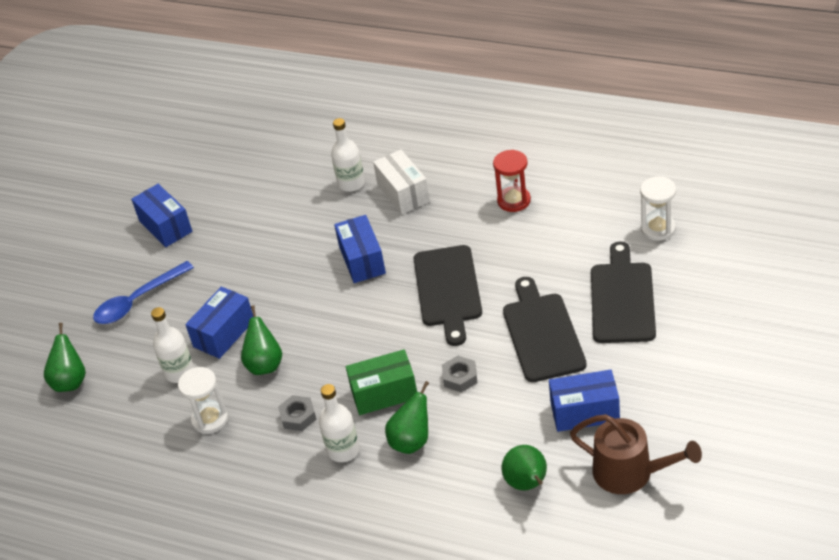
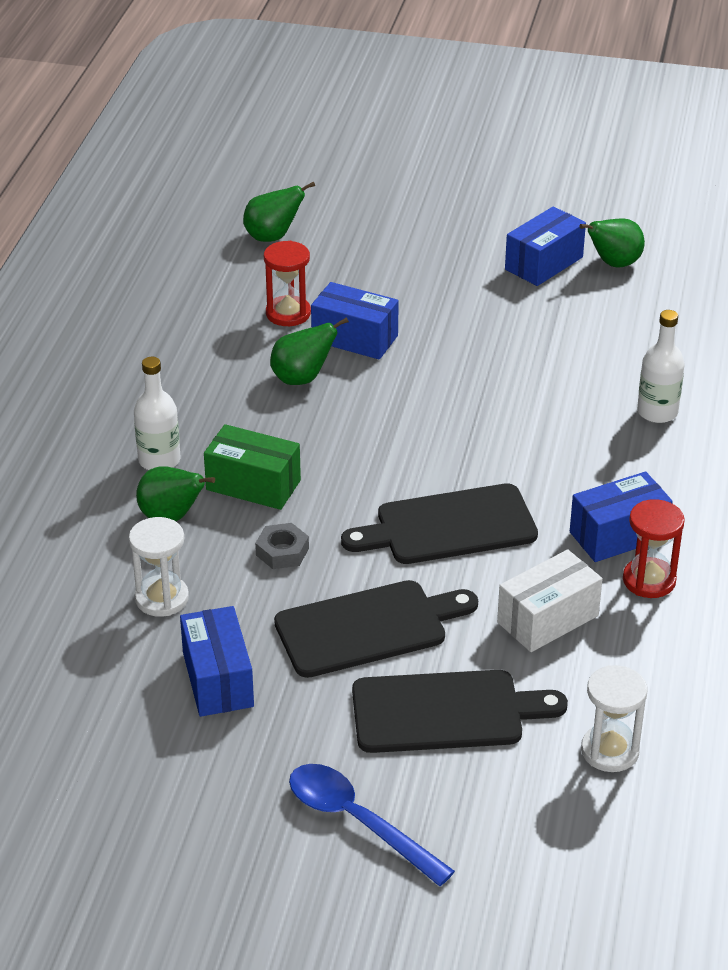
camera: 75 degrees right, 5 degrees down
blue spoon [93,261,194,324] -> blue spoon moved to [289,764,455,886]
white bottle [151,307,194,383] -> red hourglass [264,241,311,326]
white hourglass [178,367,228,434] -> white hourglass moved to [129,517,189,617]
grey nut [278,395,317,431] -> none
blue box [334,215,386,283] -> blue box moved to [570,471,673,562]
green box [346,349,417,415] -> green box turned 45 degrees counterclockwise [204,424,301,510]
white box [373,150,430,214] -> white box moved to [497,549,603,652]
green pear [502,445,547,491] -> green pear moved to [579,218,645,267]
brown watering can [570,414,702,494] -> none

